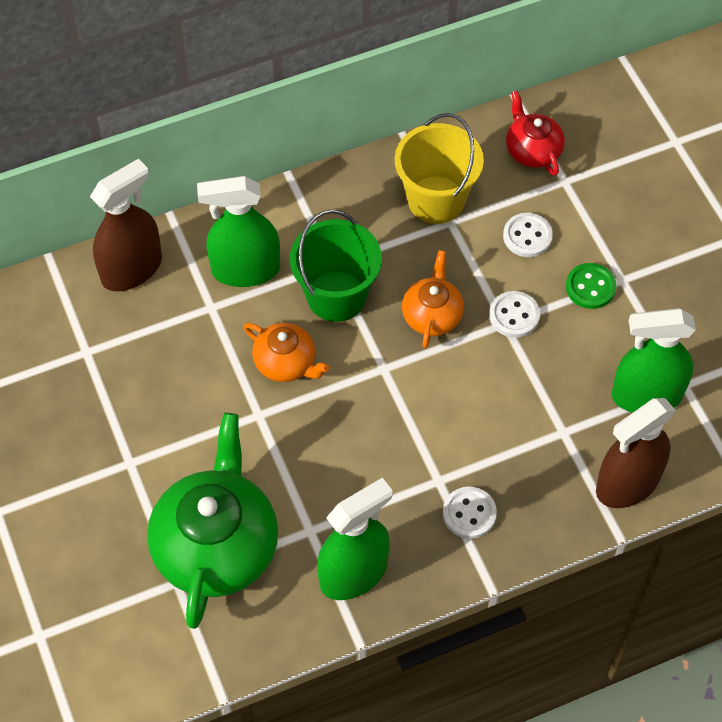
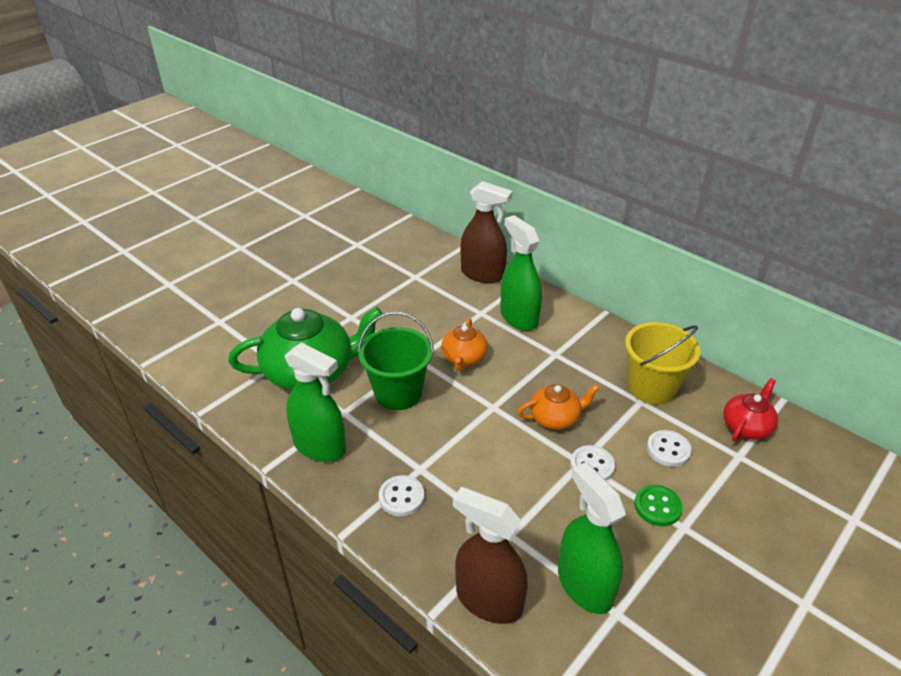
camera: 65 degrees right, 20 degrees down
green bucket [290,210,382,322] -> green bucket moved to [358,312,434,410]

